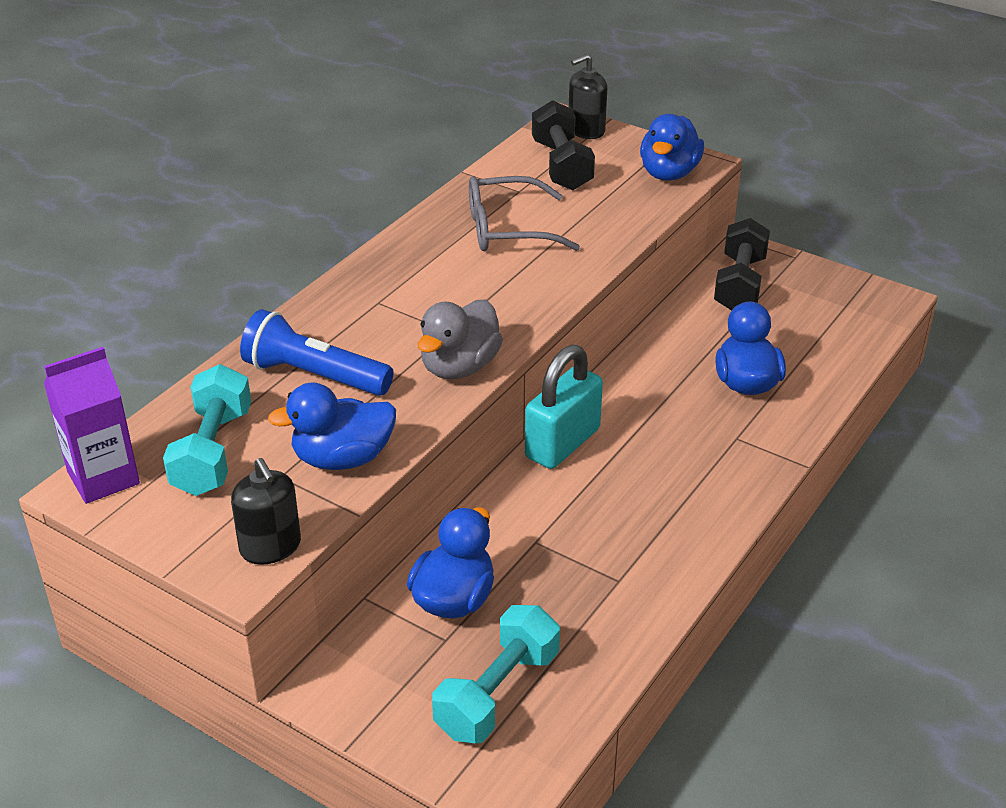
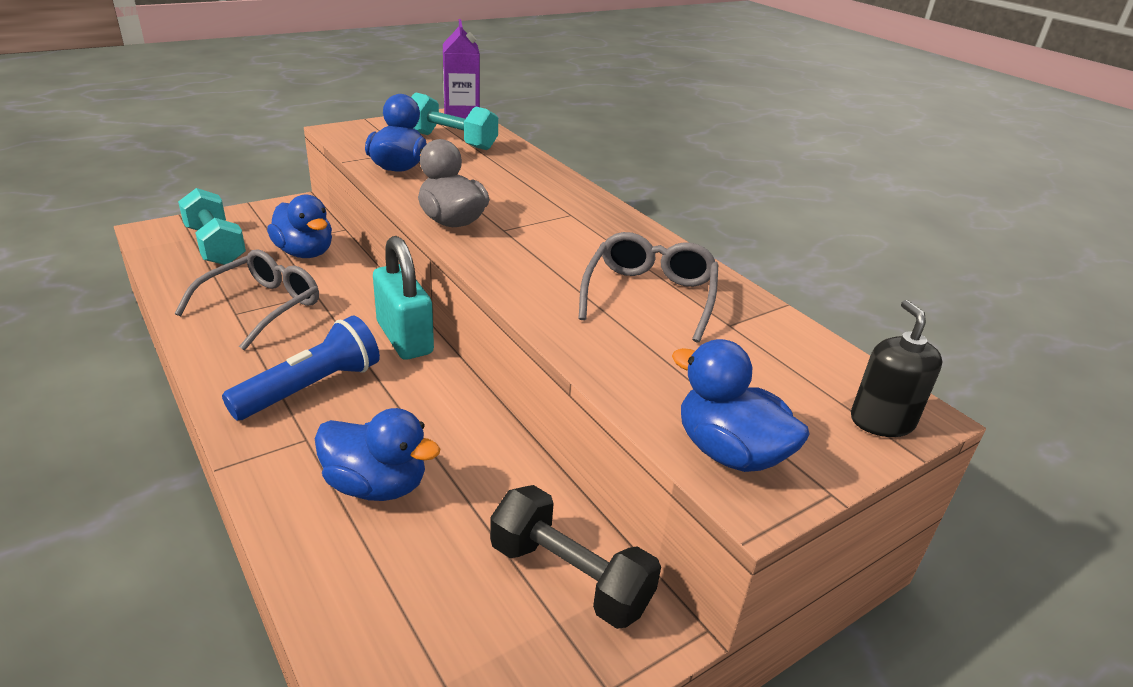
camera: 110 degrees right, 5 degrees down
black soap dispenser [231,458,301,565] -> none
blue flashlight [240,309,394,396] -> blue flashlight moved to [222,315,380,420]
black dumbbell [532,100,595,190] -> none
none -> grey glasses [175,249,319,350]

